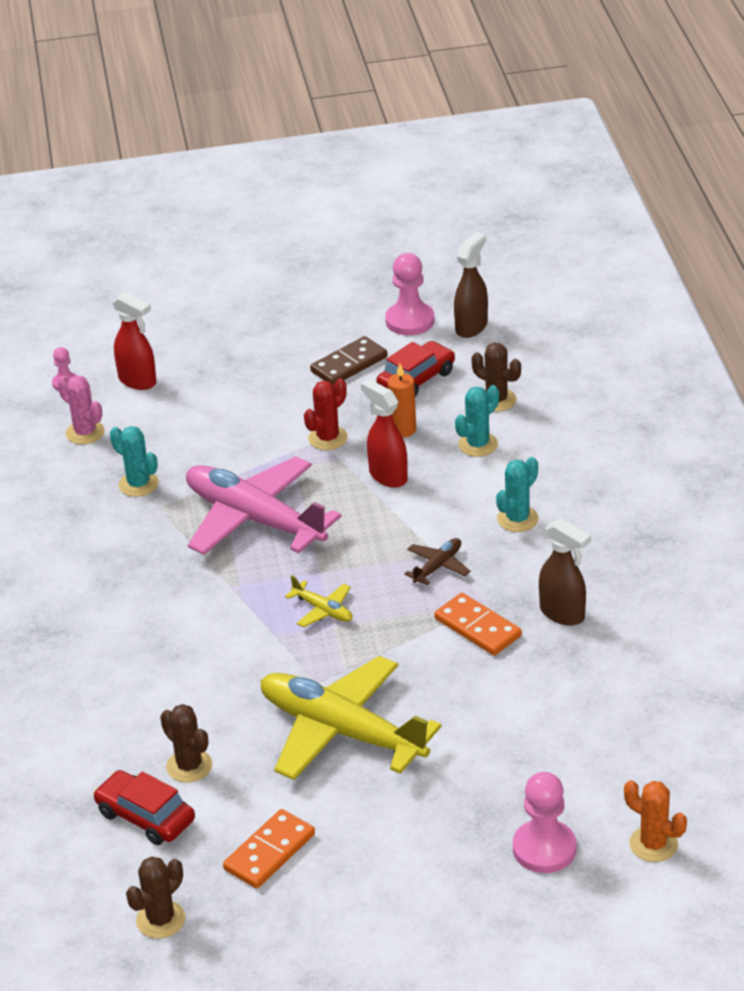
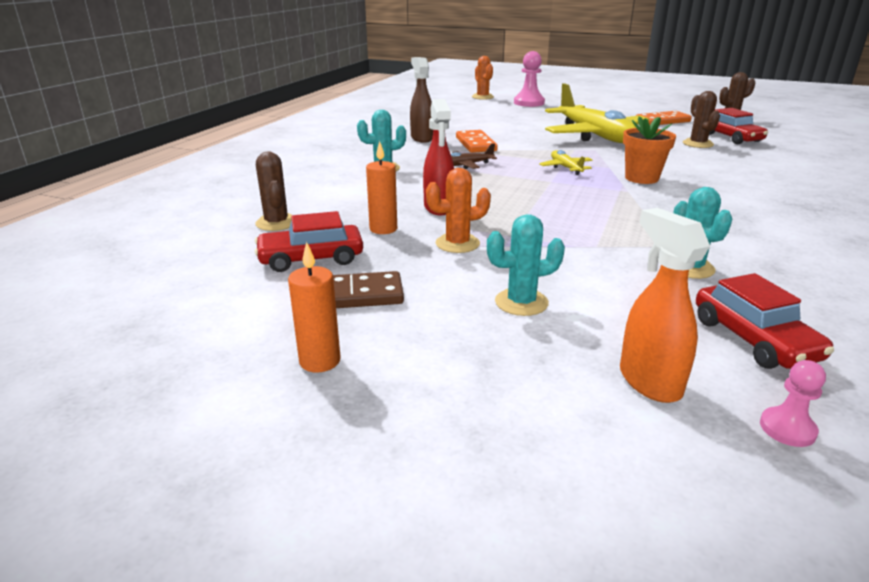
camera: 150 degrees left, 10 degrees down
pink cactus [57,375,105,444] -> red car [696,273,834,369]
red spray bottle [112,292,157,390] -> orange spray bottle [620,208,710,403]
pink plane [186,456,342,555] -> none
red cactus [304,379,348,450] -> orange cactus [426,168,491,253]
pink pawn [385,253,434,335] -> none
brown spray bottle [454,232,488,338] -> none
turquoise cactus [455,385,499,457] -> turquoise cactus moved to [487,214,565,316]
none -> orange candle [288,242,341,372]
none -> orange flower pot [623,116,676,184]

